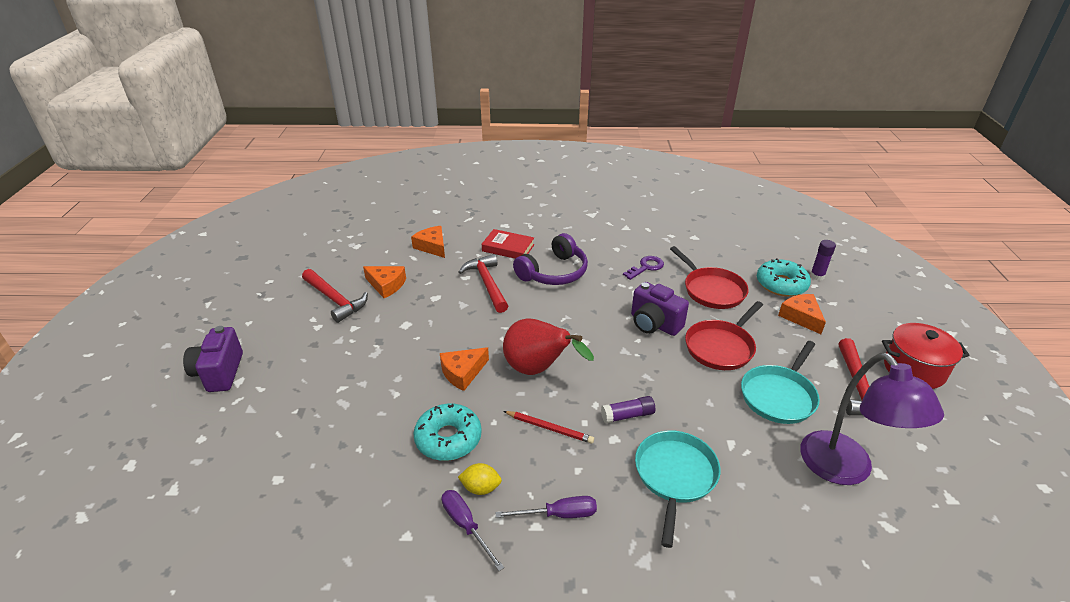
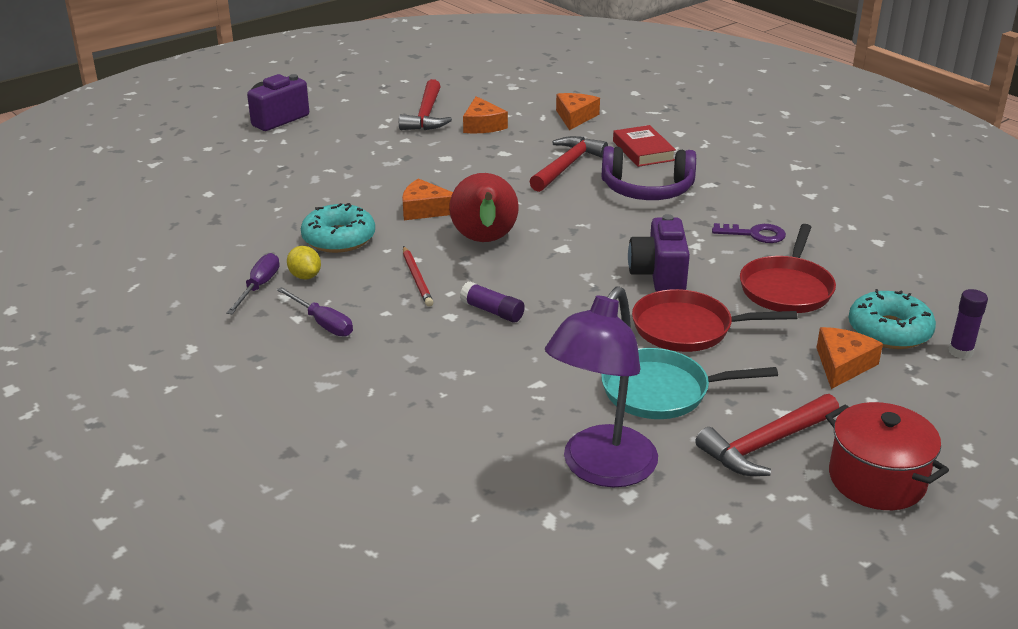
camera: 50 degrees right, 5 degrees down
turquoise pan [635,430,721,548] -> none

